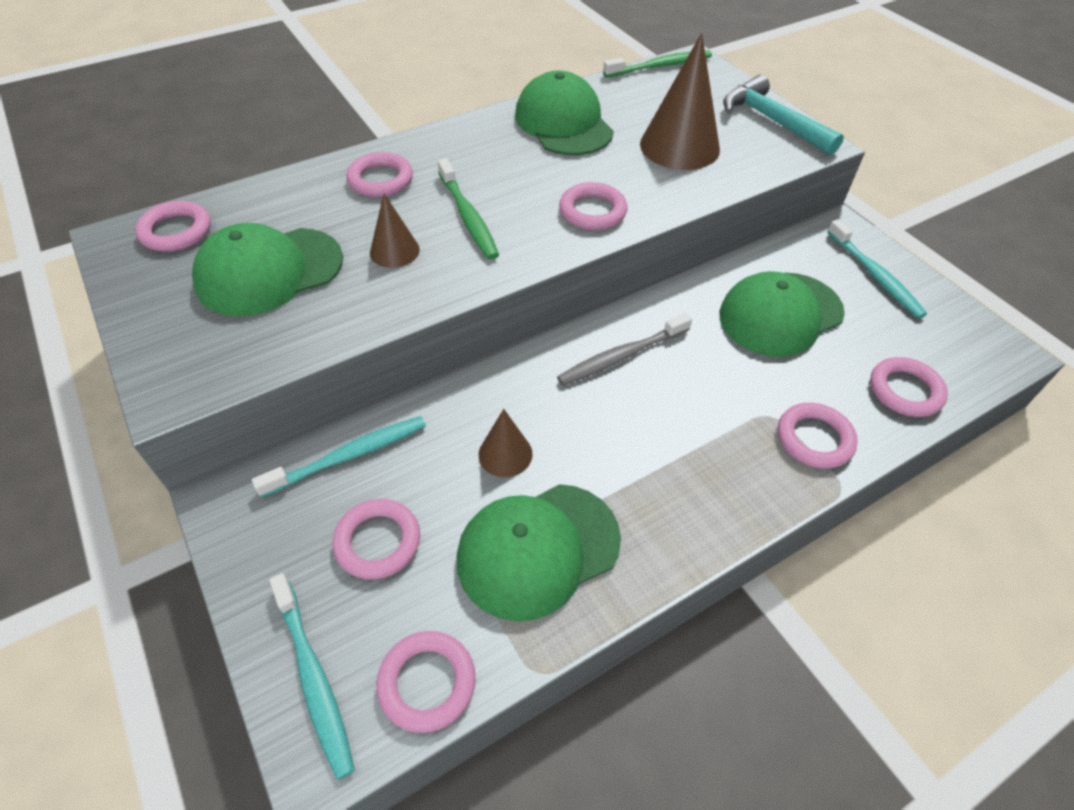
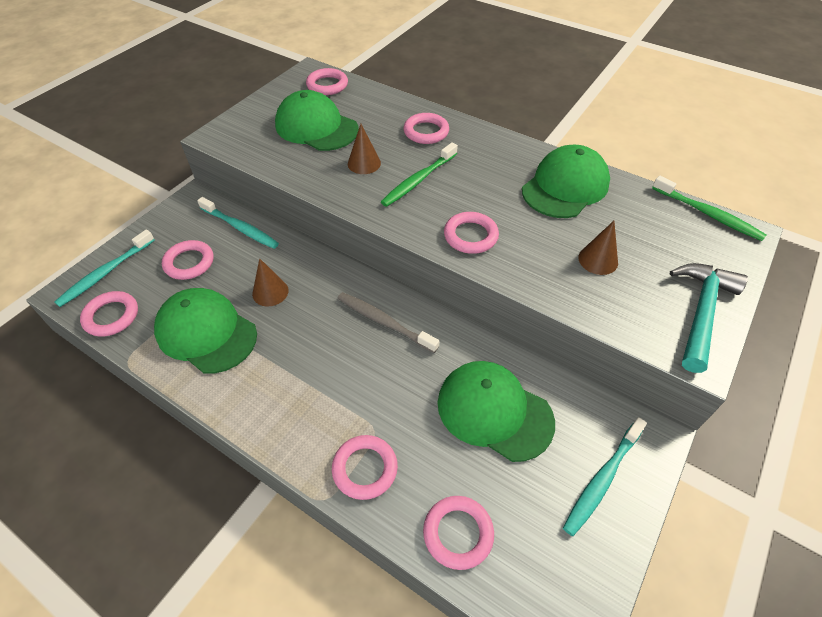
camera: 65 degrees right, 0 degrees up
brown cone [640,33,720,170] -> brown cone [578,221,618,275], size x0.53

